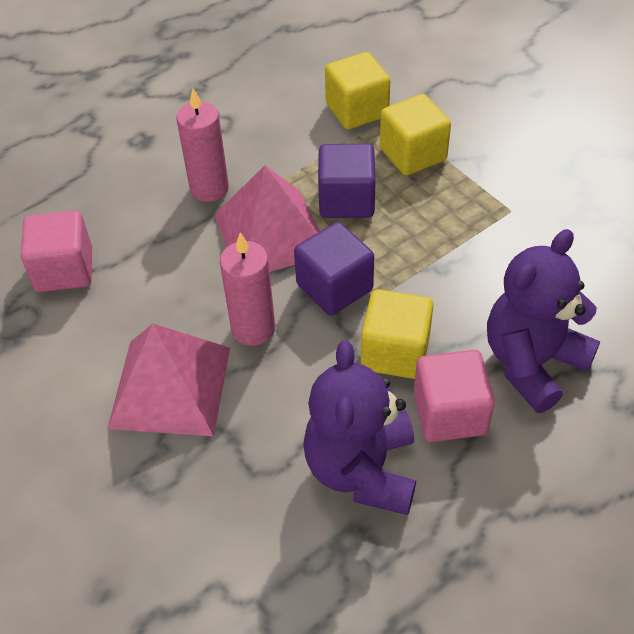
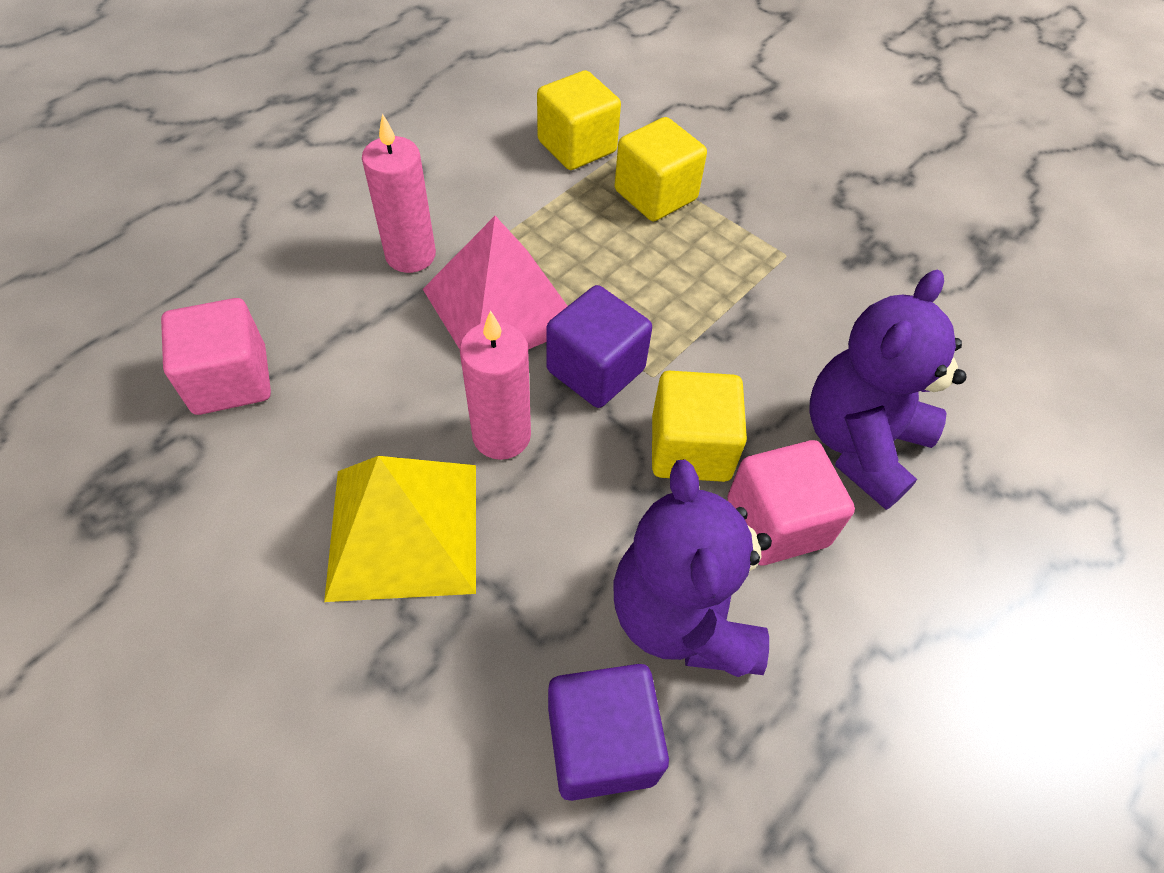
camera: 15 degrees left, 5 degrees up
pink pyramid [107,324,230,436] -> yellow pyramid [324,456,476,602]
purple cube [318,144,376,218] -> purple cube moved to [548,664,669,801]

